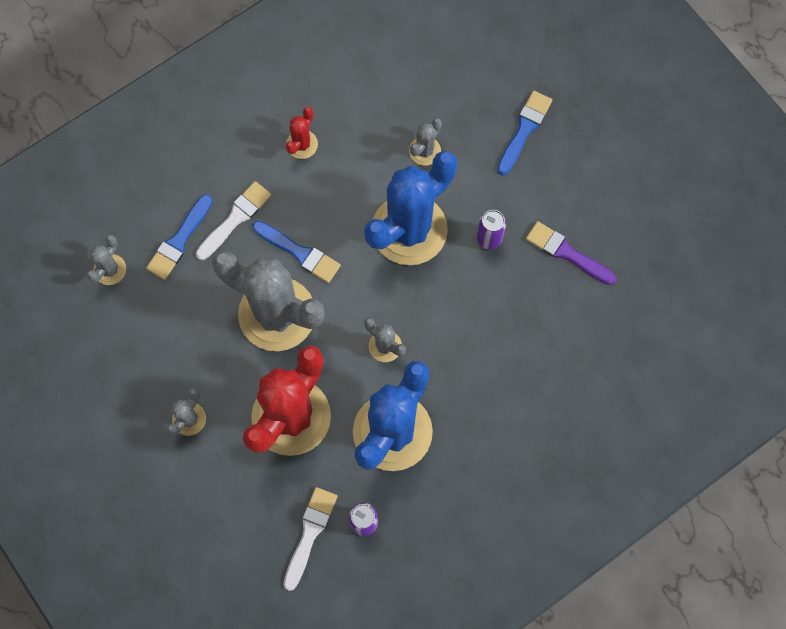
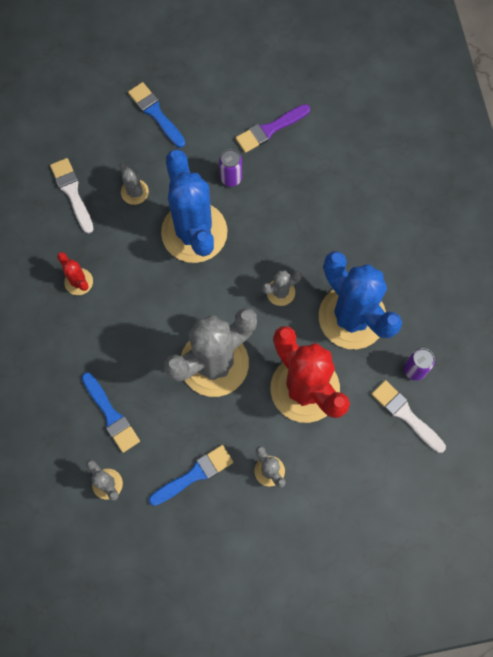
camera: 65 degrees left, 0 degrees up
white brush [196,181,271,260] -> white brush moved to [50,158,94,234]
blue brush [252,221,341,283] -> blue brush moved to [149,445,233,506]

